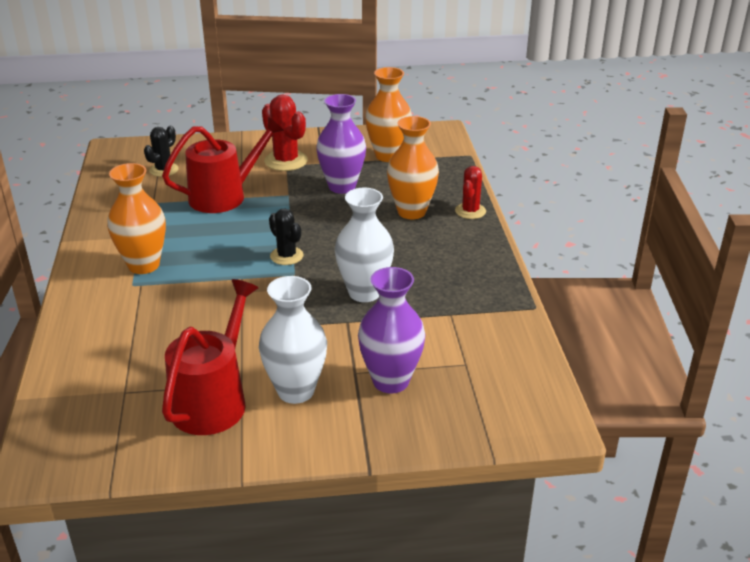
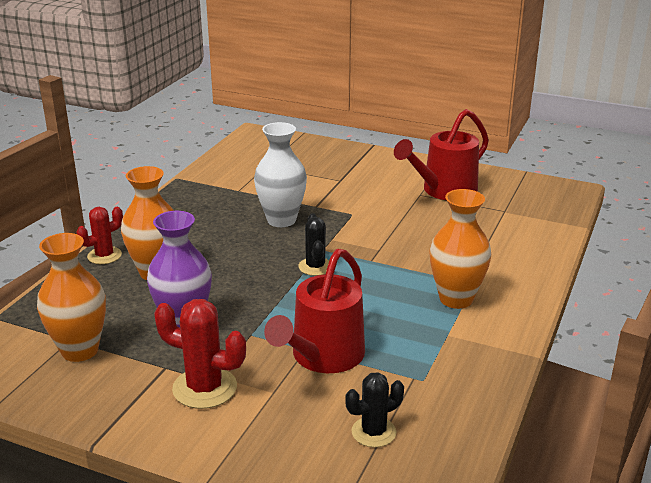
camera: 150 degrees left, 5 degrees down
red watering can [162,116,285,213] -> red watering can turned 60 degrees counterclockwise [264,249,365,373]
white vase [259,276,327,404] -> none
red cactus [262,95,308,171] -> red cactus turned 60 degrees counterclockwise [154,299,246,409]
purple vase [358,267,425,394] -> none

